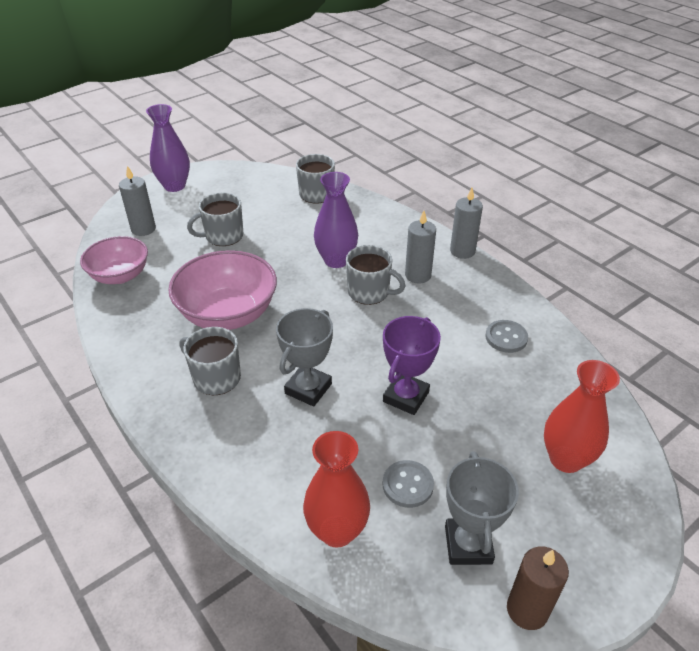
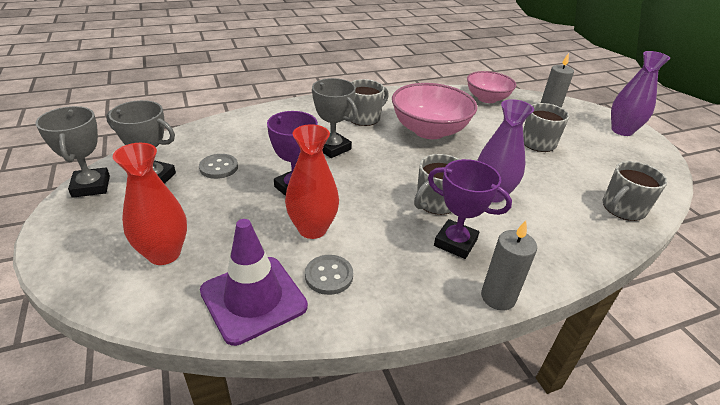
camera: 105 degrees right, 5 degrees down
red vase [303,431,370,548] -> red vase moved to [285,124,339,239]
grey candle [405,211,436,284] -> purple trophy [428,159,512,259]
brown candle [507,546,569,630] -> grey trophy [35,106,110,198]
none -> purple traffic cone [200,219,308,346]

